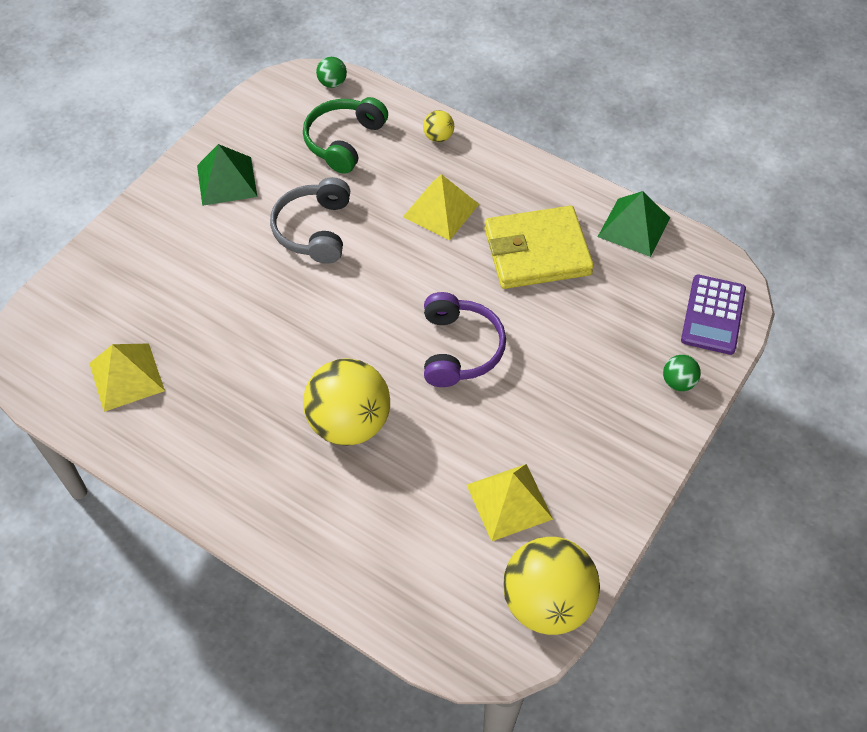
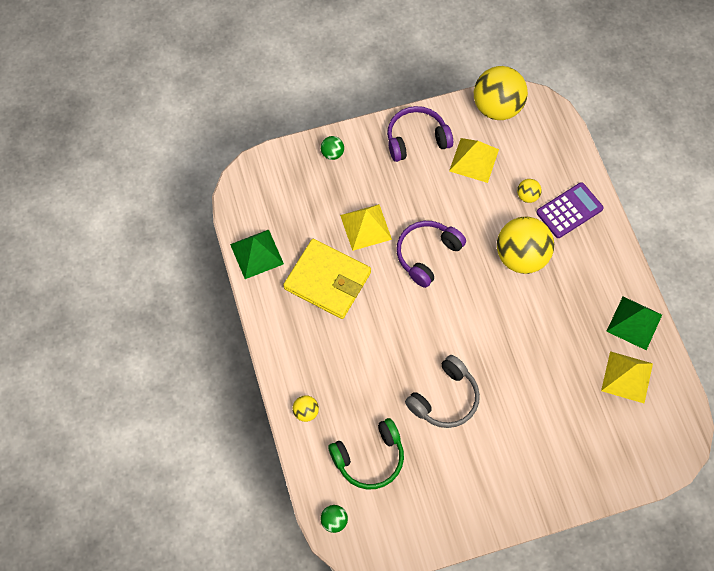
camera: 140 degrees left, 10 degrees up
green pyramid [197,144,258,206] -> green pyramid moved to [606,297,662,350]
yellow pyramid [403,174,479,240] -> yellow pyramid moved to [340,204,392,251]
purple calculator [681,275,746,355] -> purple calculator moved to [536,182,604,238]
none -> purple headphones [387,106,453,162]
none -> yellow ball [517,179,542,203]

